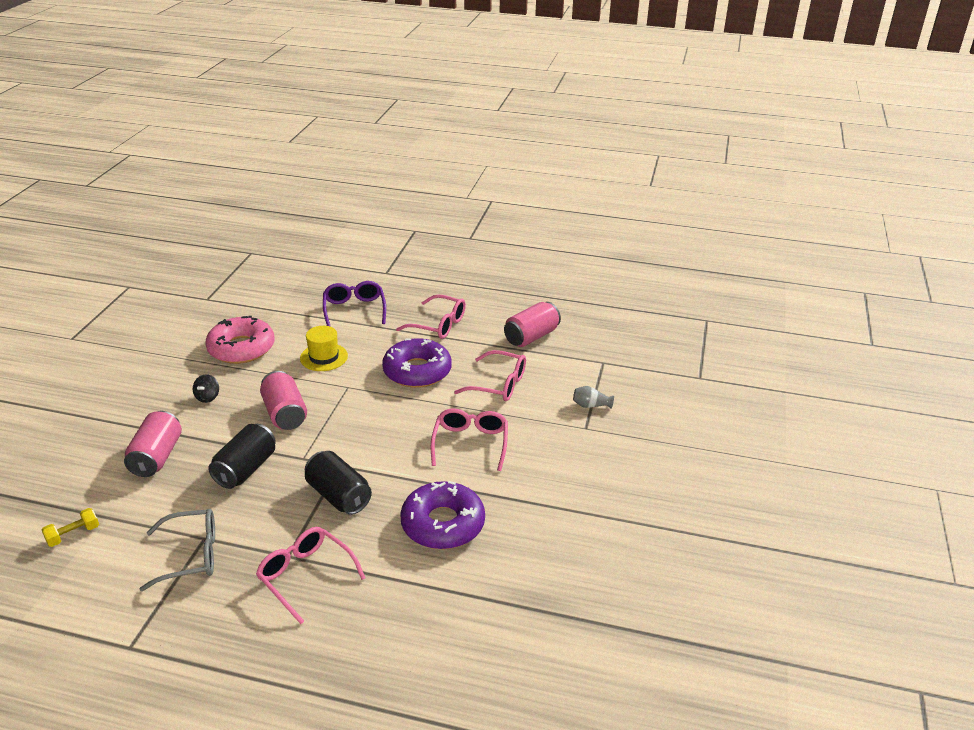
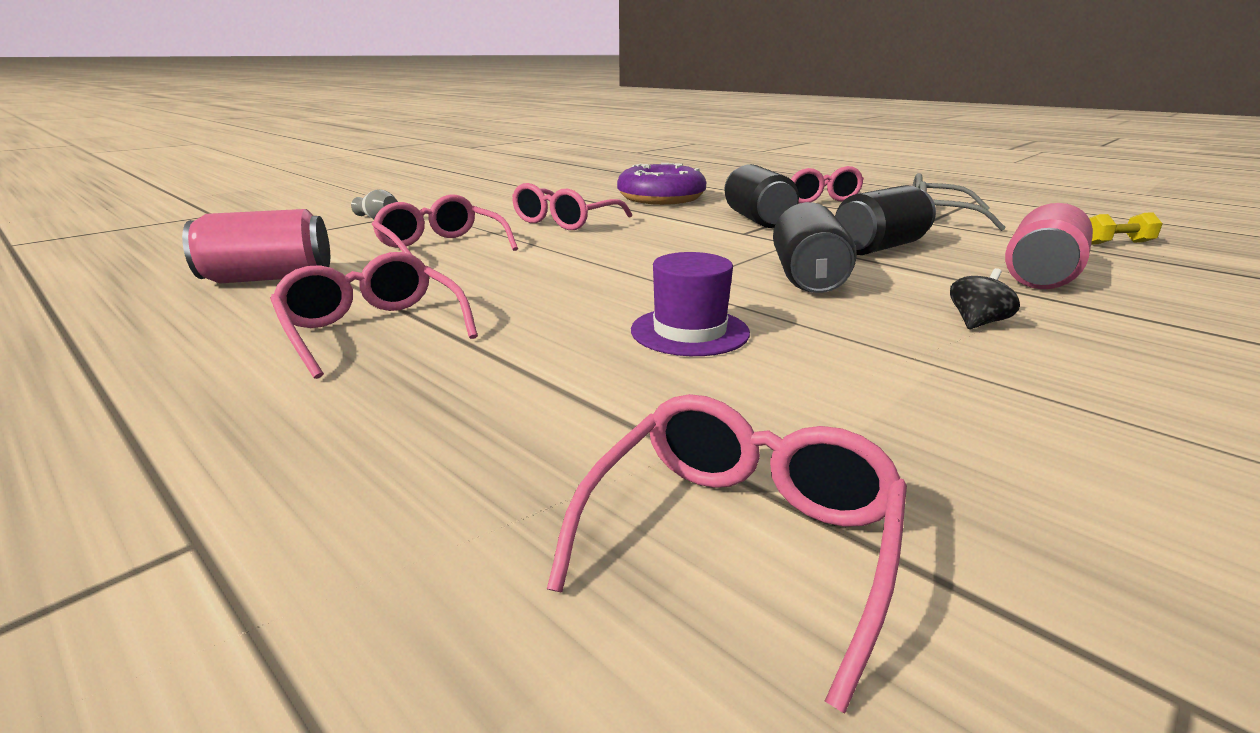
camera: 150 degrees left, 10 degrees down
pink donut [205,316,275,364] -> none
pink can [260,371,307,430] -> black can [773,202,857,293]
yellow hat [300,326,348,371] -> purple hat [631,252,750,356]
purple glasses [323,281,386,327] -> none
purple donut [382,338,451,388] -> none
none -> pink glasses [547,394,907,714]

